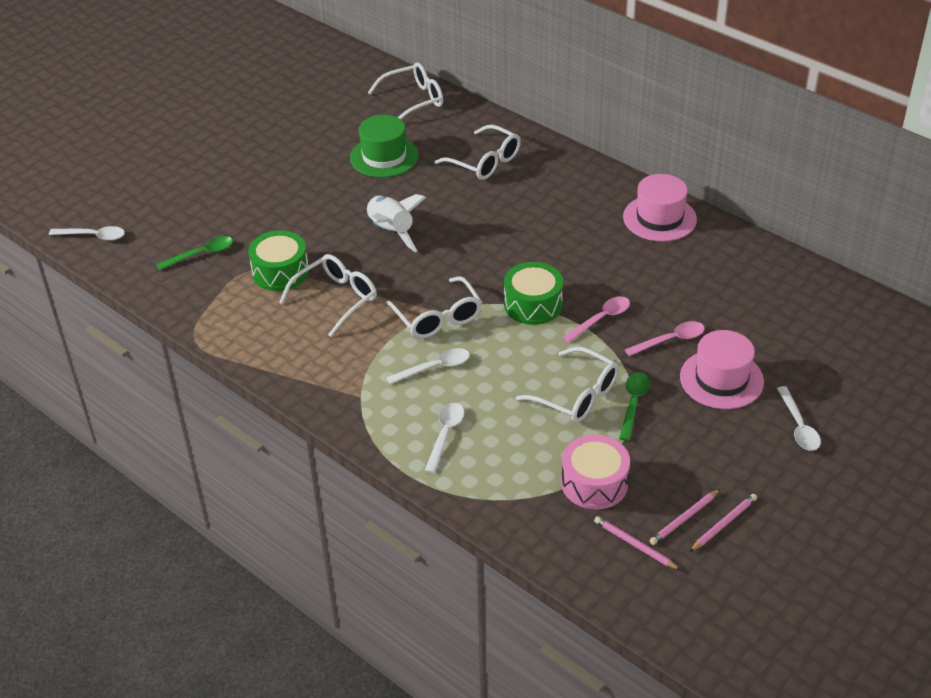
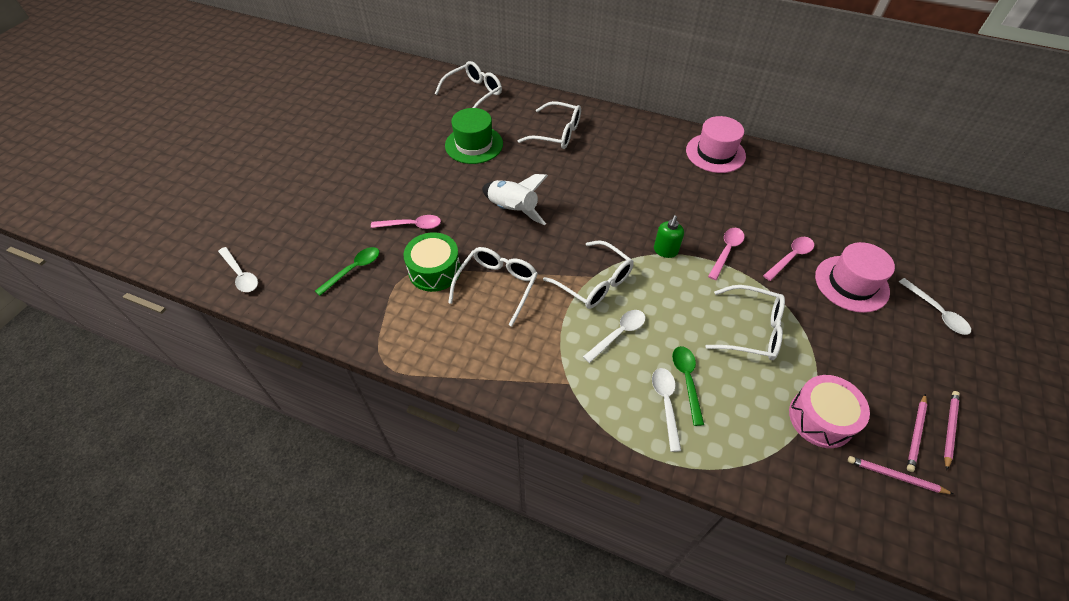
camera: 20 degrees left, 10 degrees up
white spoon [49,226,125,241] -> white spoon turned 60 degrees clockwise [218,247,258,292]
green drum [504,262,563,325] -> green soap dispenser [654,215,684,258]
green spoon [619,373,650,441] -> green spoon moved to [672,346,704,426]
none -> pink spoon [371,215,441,229]

